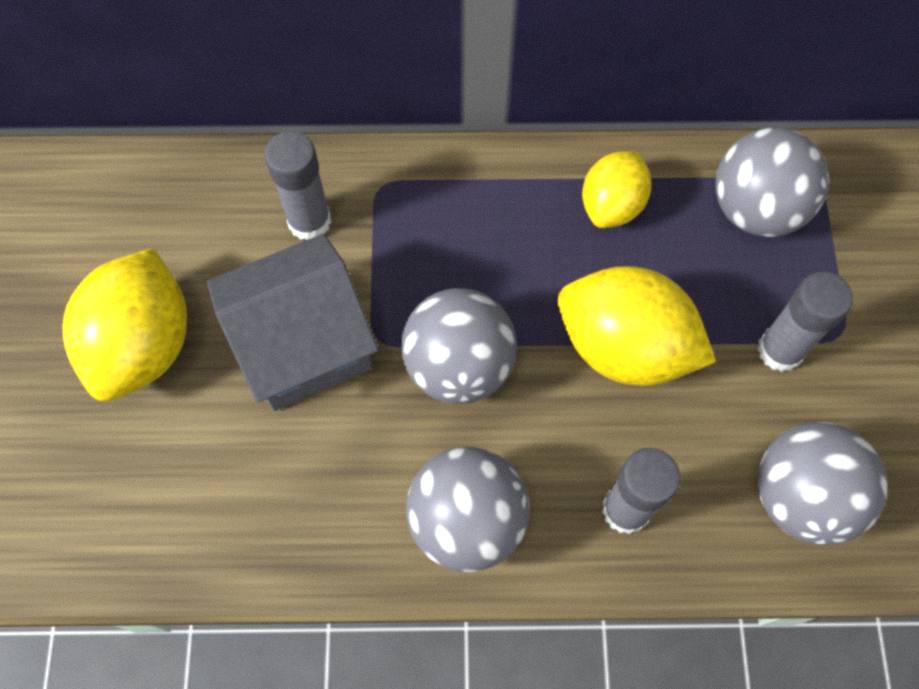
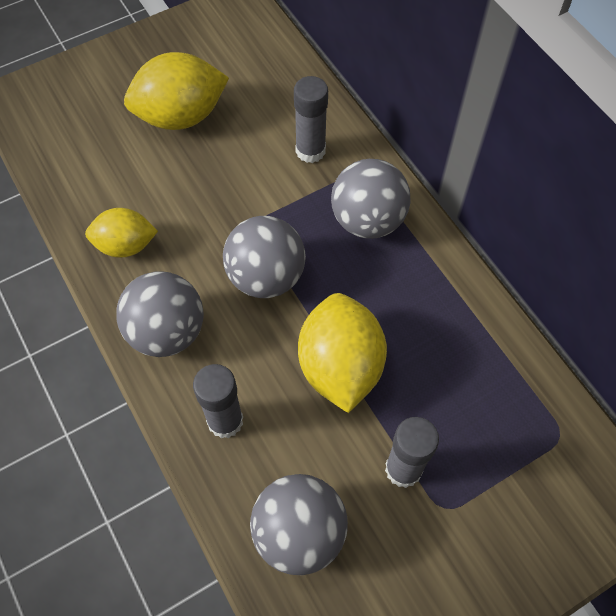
camera: 60 degrees right, 5 degrees down
grey house [207,234,379,411] -> none
yellow lemon [582,151,651,228] -> yellow lemon moved to [85,208,158,258]
grey ball [715,127,829,237] -> grey ball moved to [331,159,411,239]

